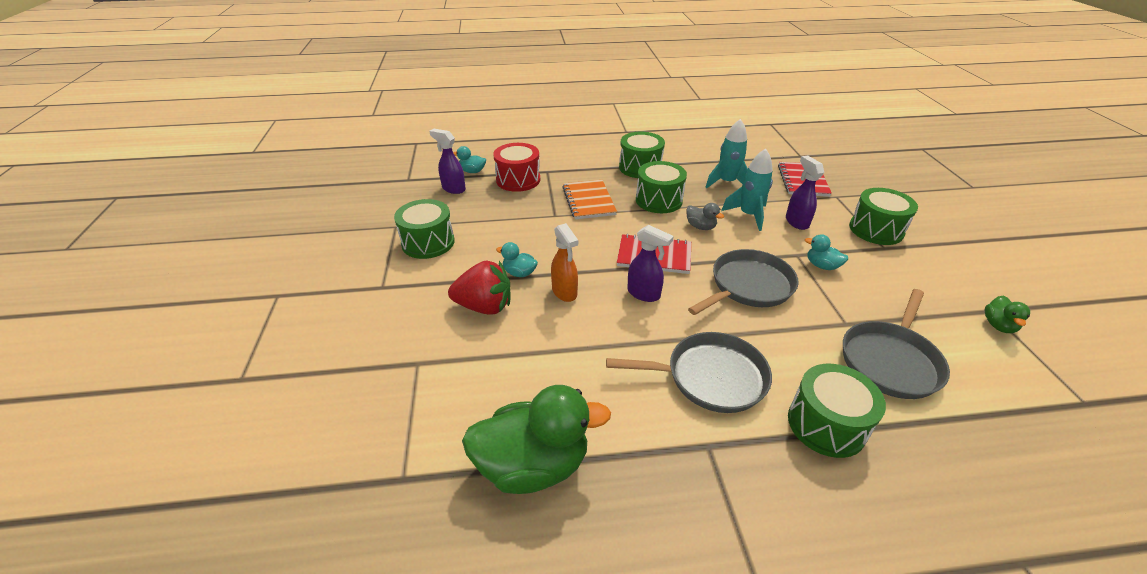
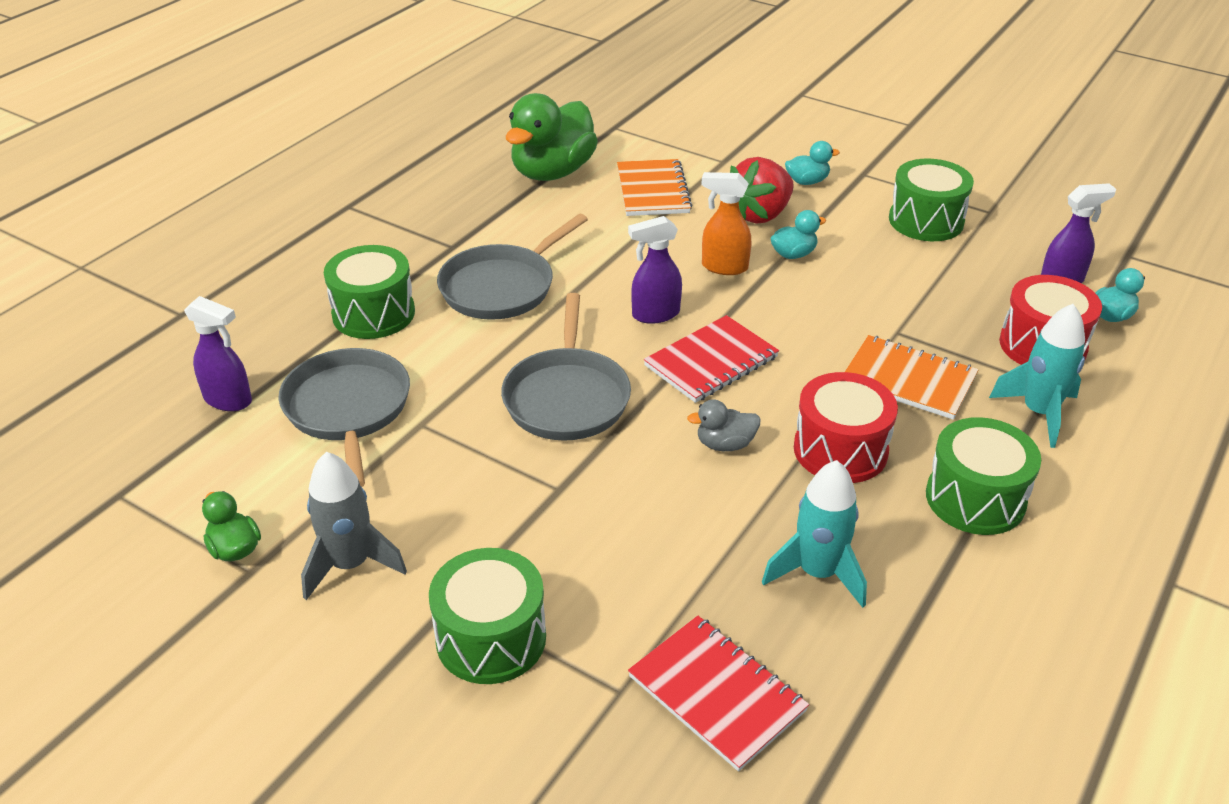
camera: 130 degrees right, 0 degrees up
green drum [636,161,687,213] -> red drum [794,372,898,483]
turquoise rocket [721,148,773,231] -> turquoise rocket moved to [989,304,1085,448]
purple spray bottle [786,155,824,230] -> purple spray bottle moved to [184,296,252,411]
turquoise duck [805,234,848,270] -> turquoise duck moved to [785,141,840,185]
none -> grey rocket [301,452,407,600]
none -> orange notebook [617,159,692,216]

